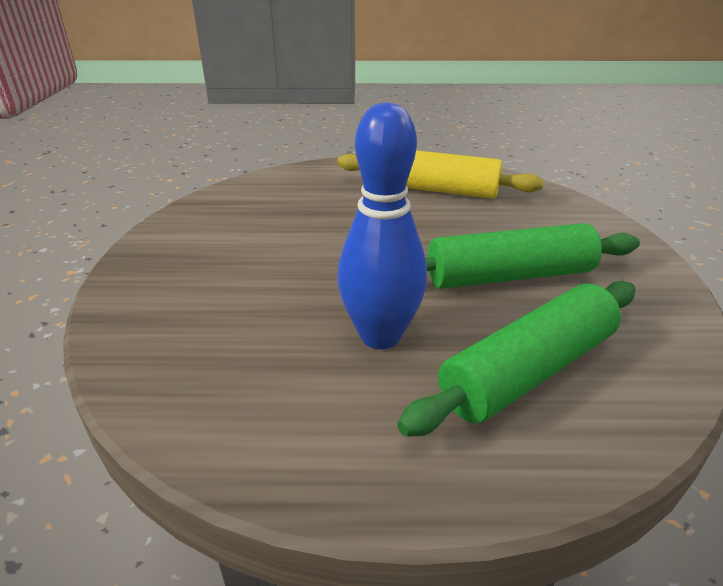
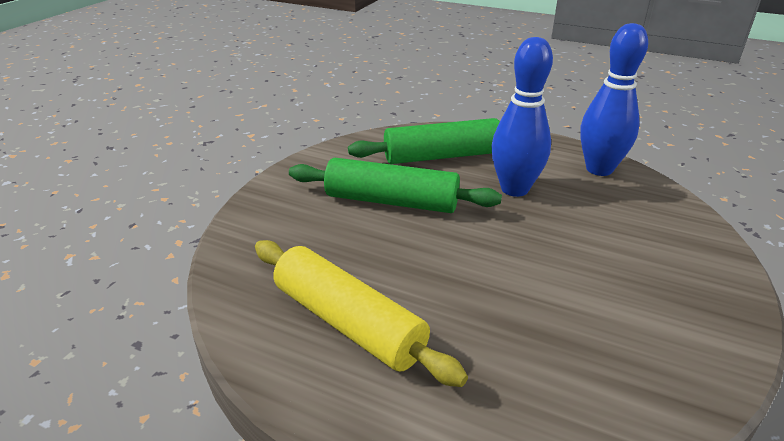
camera: 155 degrees left, 0 degrees up
none -> blue bowling pin [580,23,648,176]

